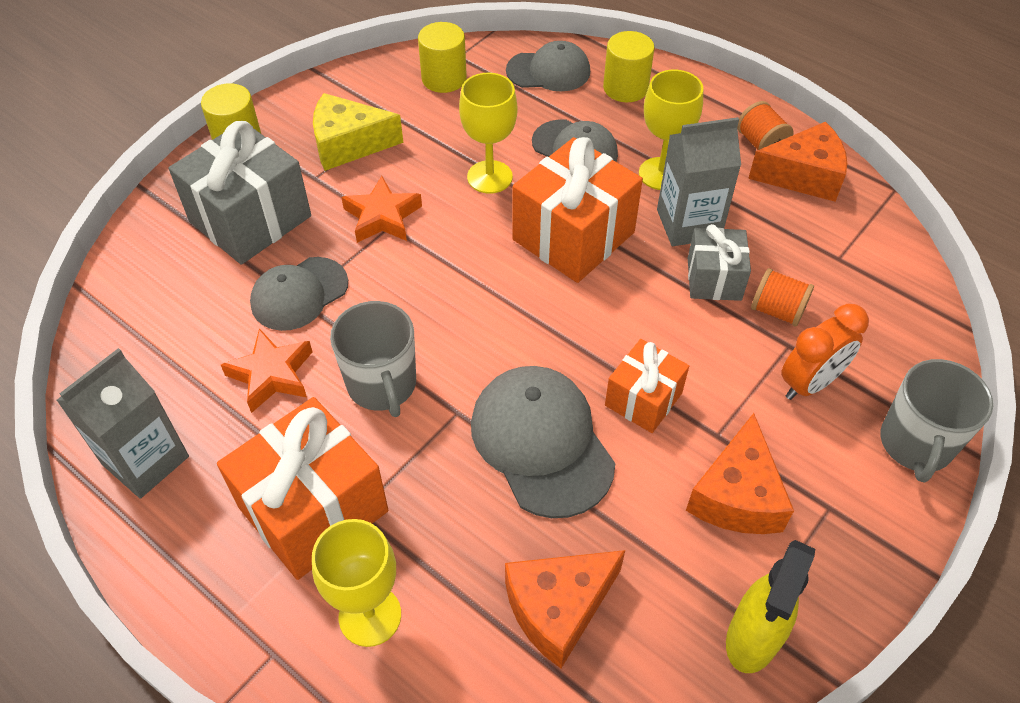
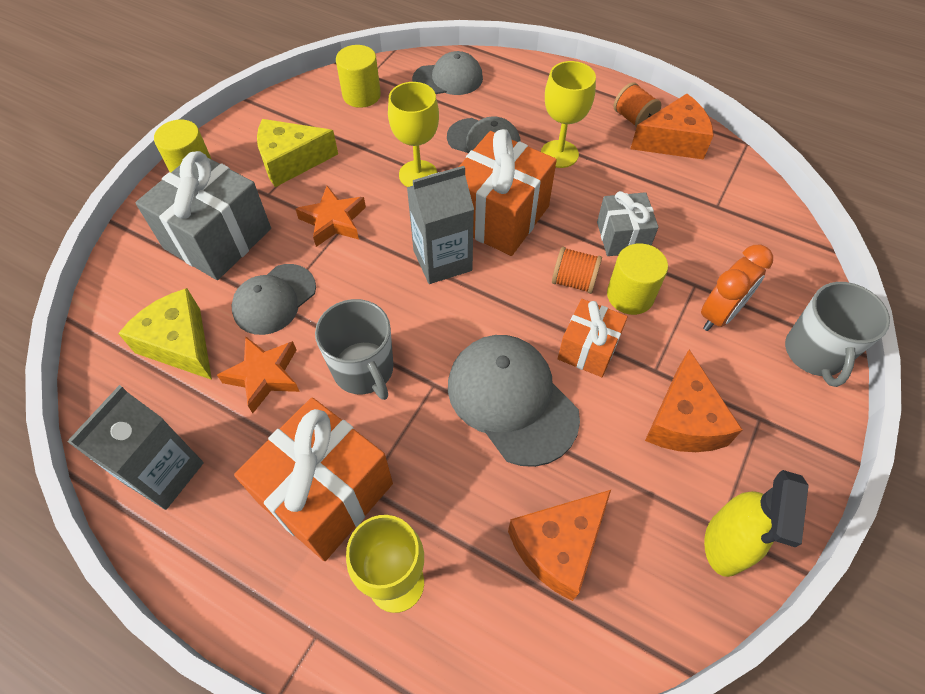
camera: 10 degrees left, 5 degrees up
yellow cylinder [603,31,655,102] -> yellow cylinder moved to [607,243,668,315]
grey carton [657,117,741,246] -> grey carton moved to [407,166,474,284]
orange spool [751,268,814,327] -> orange spool moved to [552,247,602,294]
none -> yellow cheese [118,288,212,380]

